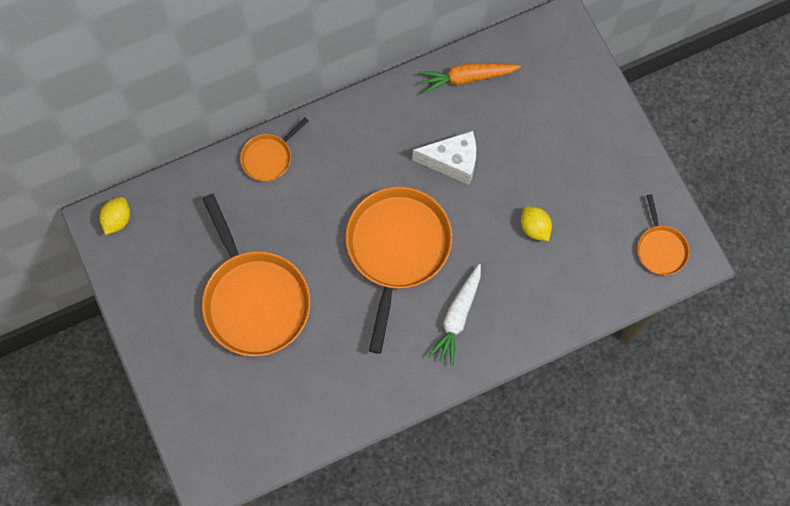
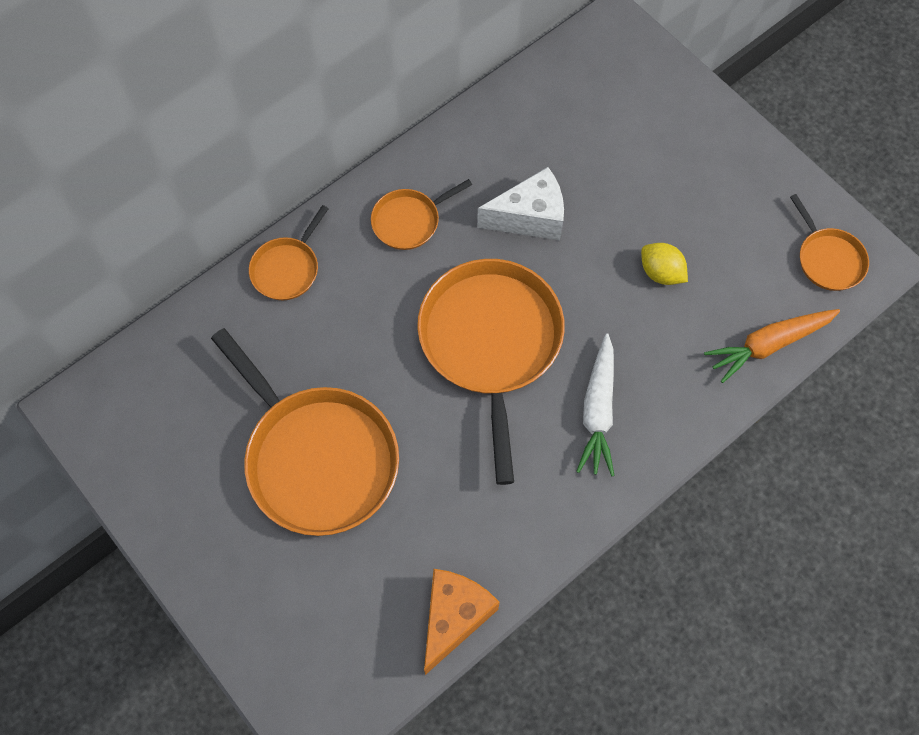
camera: 15 degrees left, 5 degrees down
yellow lemon [99,197,130,235] -> none
orange carrot [418,63,521,94] -> orange carrot moved to [704,309,840,383]
none -> orange pan [371,179,472,250]
none -> orange cheese [424,569,500,675]

